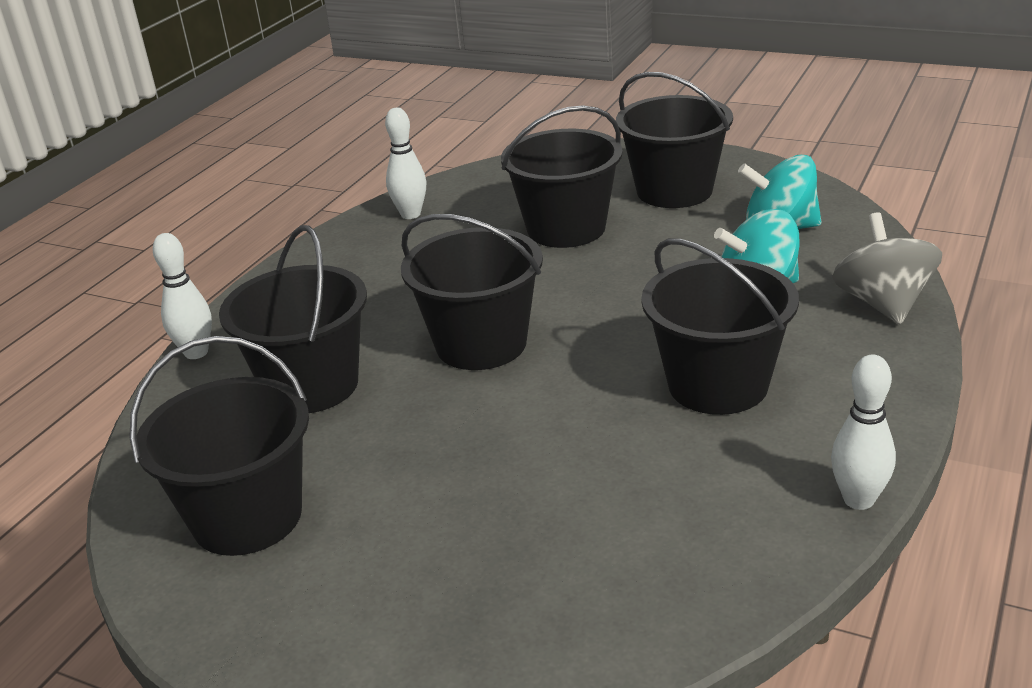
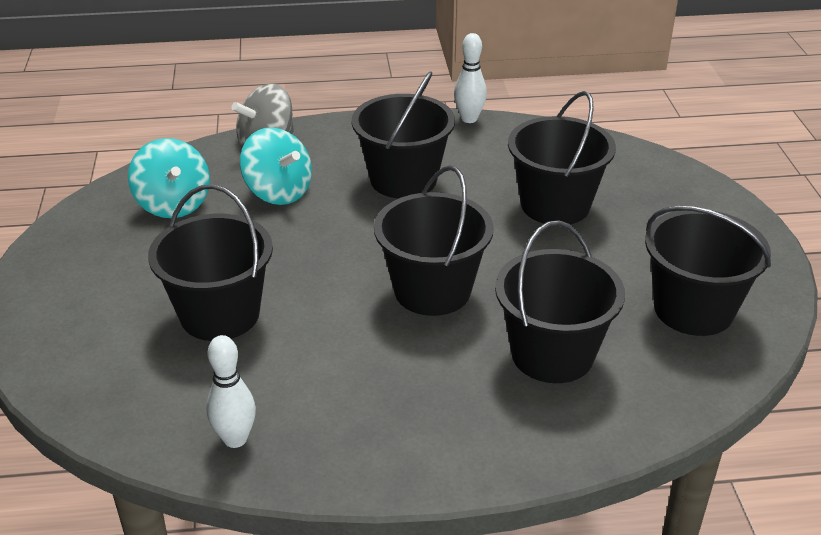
camera: 125 degrees left, 5 degrees up
white bowling pin [153,233,212,359] -> none
black bucket [616,72,733,208] -> black bucket moved to [508,91,616,226]

